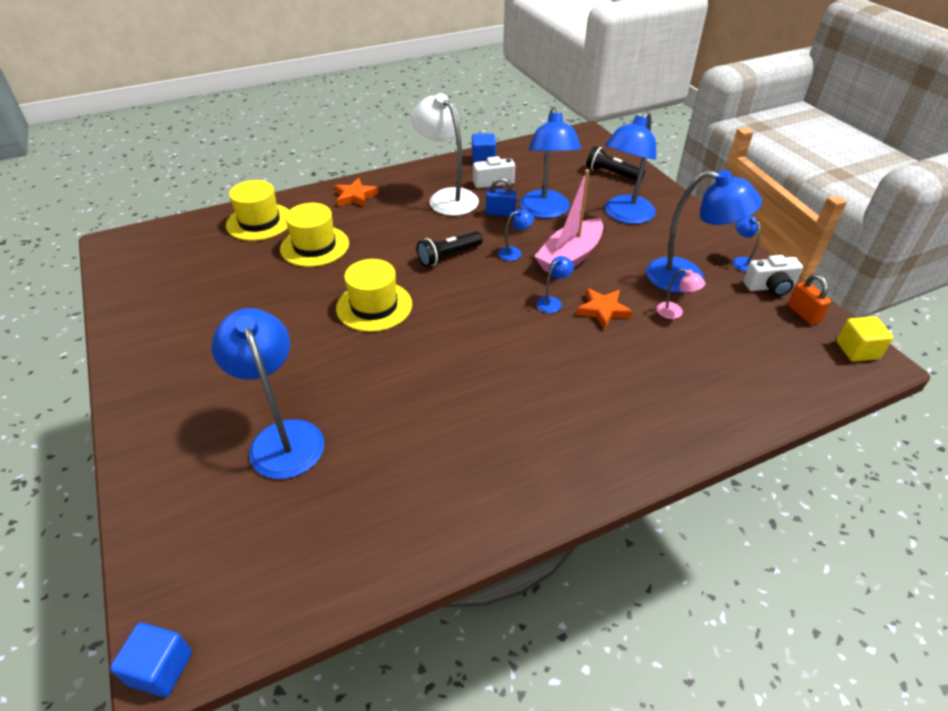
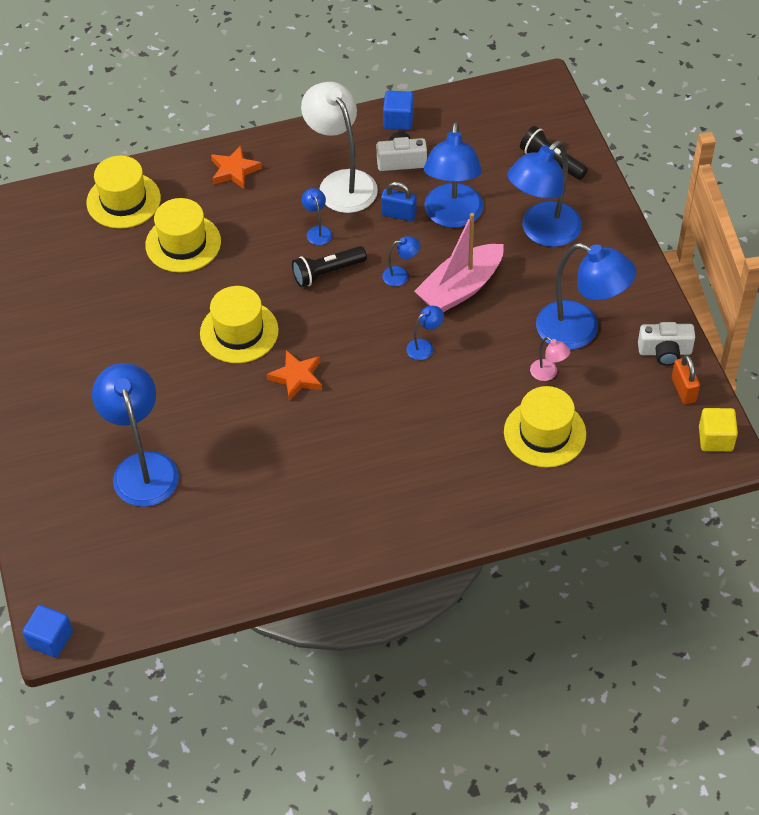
camera: 10 degrees right, 10 degrees up
orange star [576,288,633,330] -> orange star moved to [267,350,322,401]
blue lamp [733,216,760,272] -> blue lamp moved to [302,188,332,245]
none -> yellow hat [504,386,586,468]

